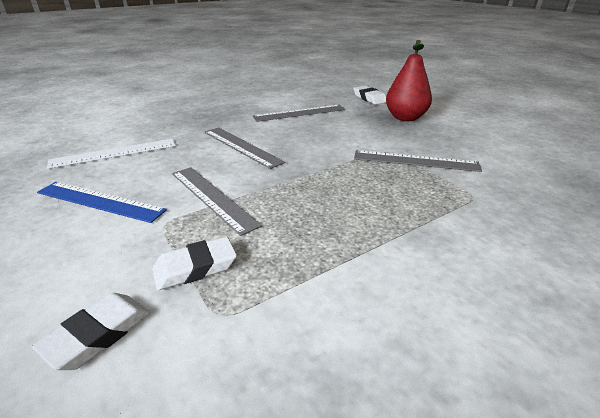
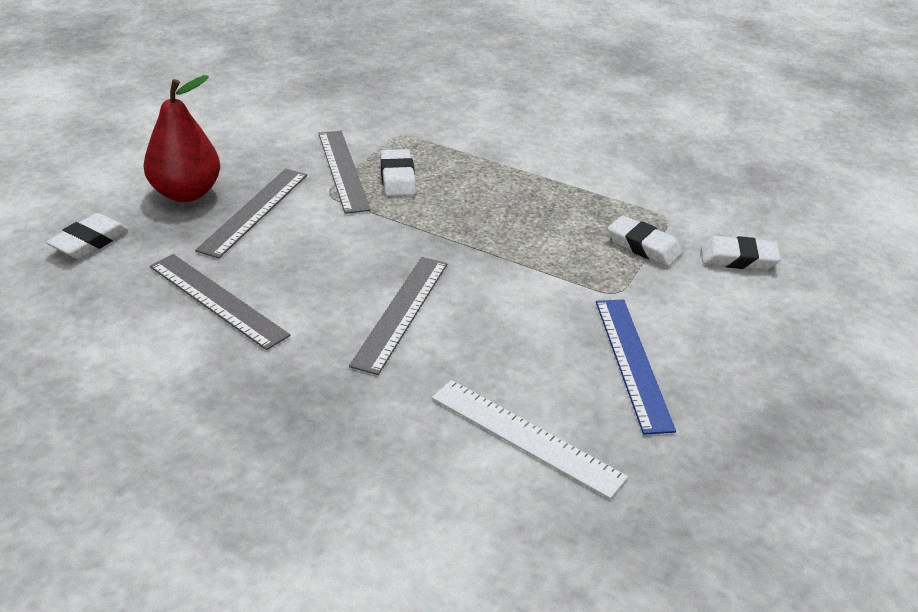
camera: 120 degrees left, 5 degrees up
grey ruler [172,167,262,236] -> grey ruler moved to [195,169,307,259]
none -> white eraser [380,149,416,197]

